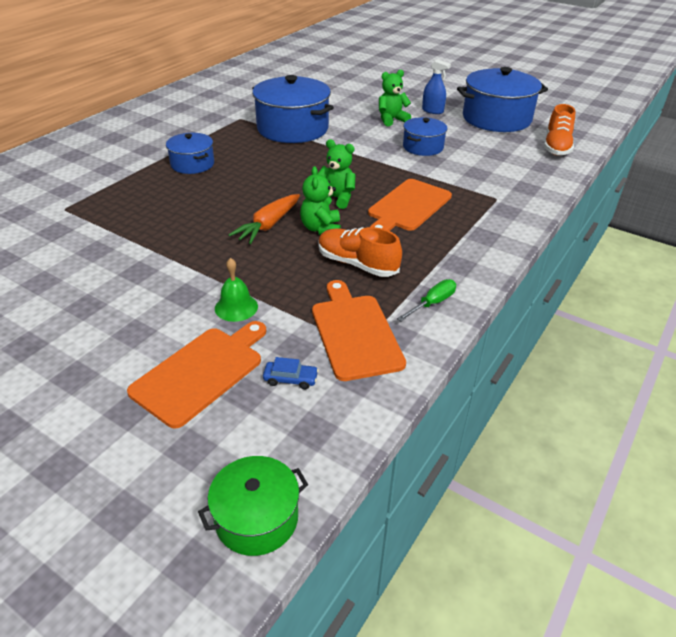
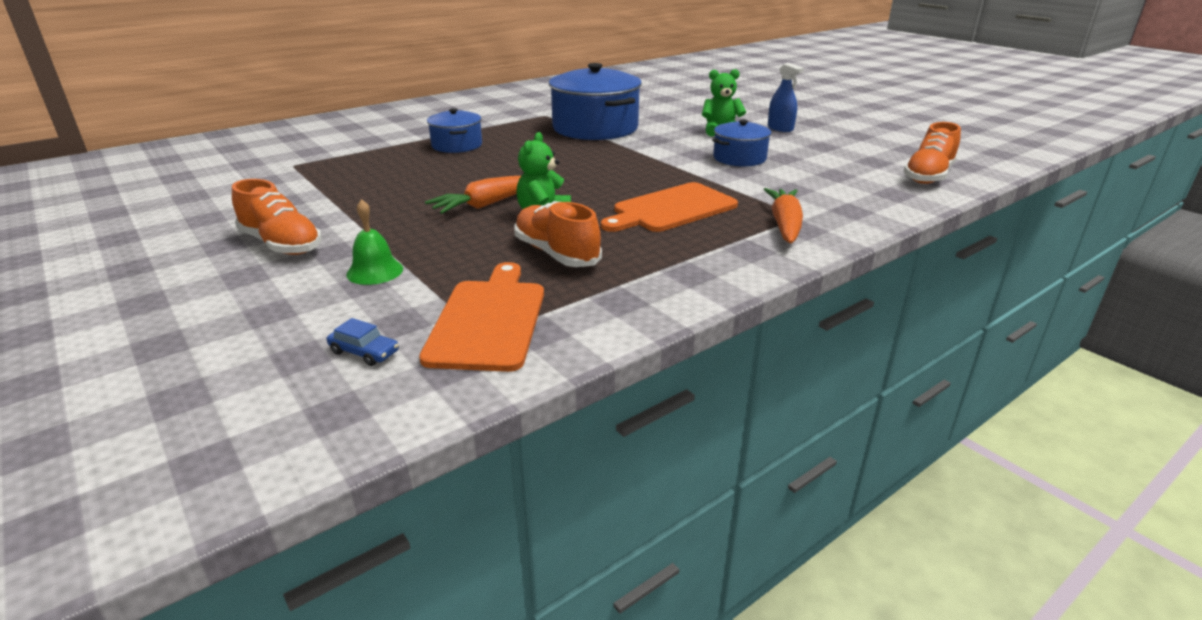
camera: 20 degrees right, 10 degrees down
orange cutting board [127,321,266,428] -> none
green pot [198,456,308,556] -> none
green teddy bear [318,139,356,209] -> none
green screwdriver [397,279,456,321] -> none
blue pot [457,67,548,132] -> none
none -> orange shoe [232,179,322,255]
none -> orange carrot [764,188,803,243]

